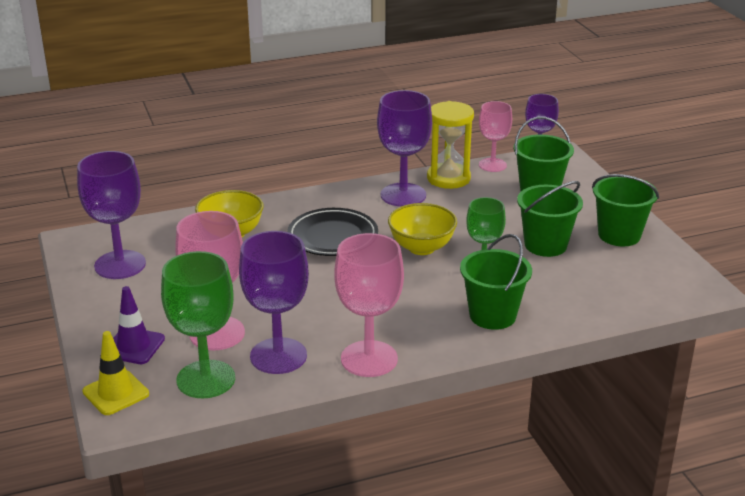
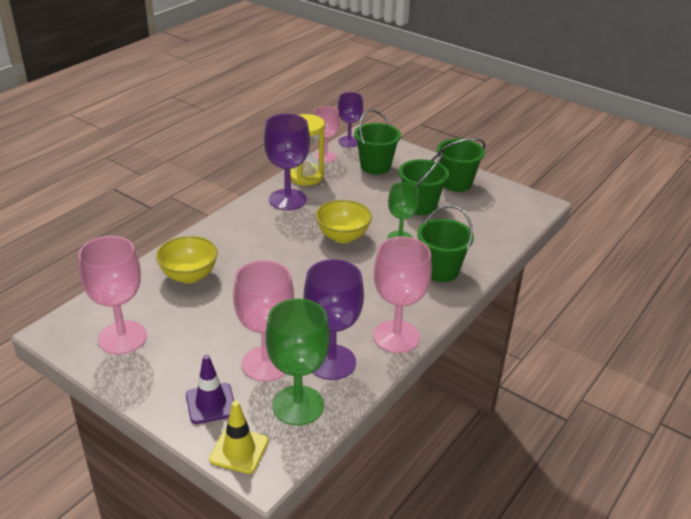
camera: 35 degrees left, 5 degrees up
purple goblet [77,151,146,279] -> pink goblet [78,236,147,354]
black plate [287,208,378,256] -> none

